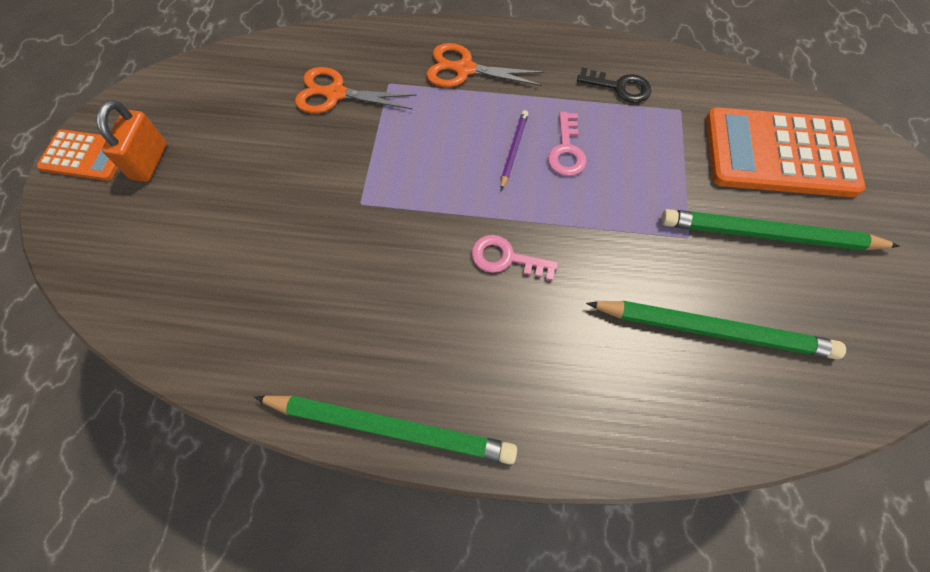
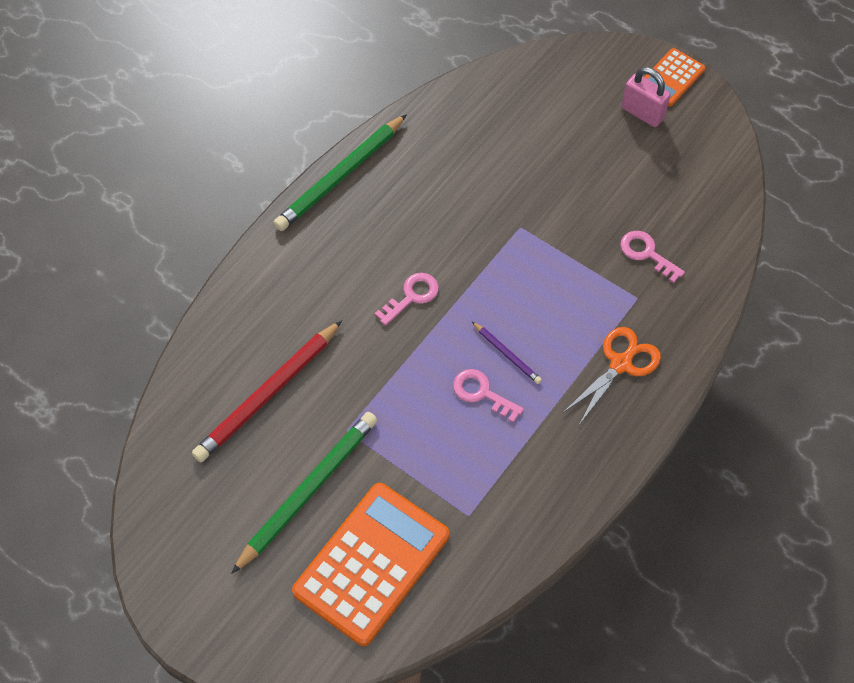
camera: 120 degrees right, 5 degrees down
orange padlock [97,100,167,182] -> pink padlock [621,67,671,127]
orange scissors [295,67,417,113] -> pink key [620,231,685,283]
black key [577,68,651,103] -> none
green pencil [586,301,846,359] -> red pencil [192,320,342,462]

